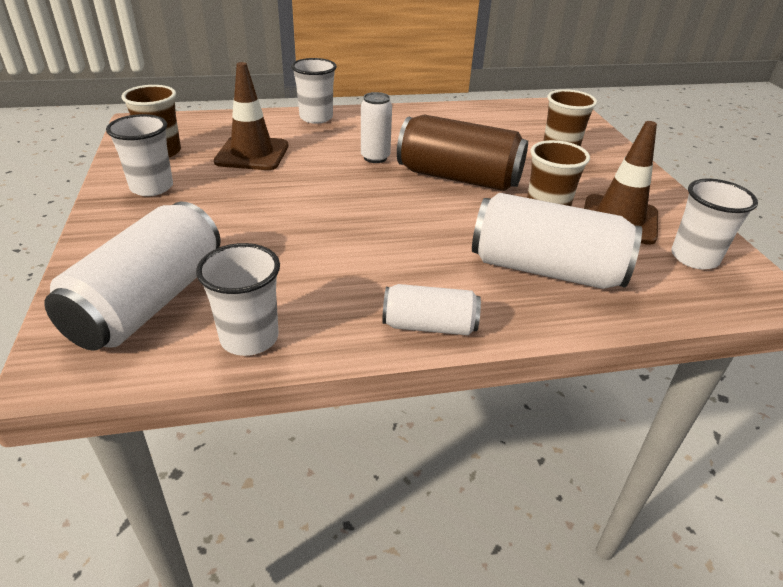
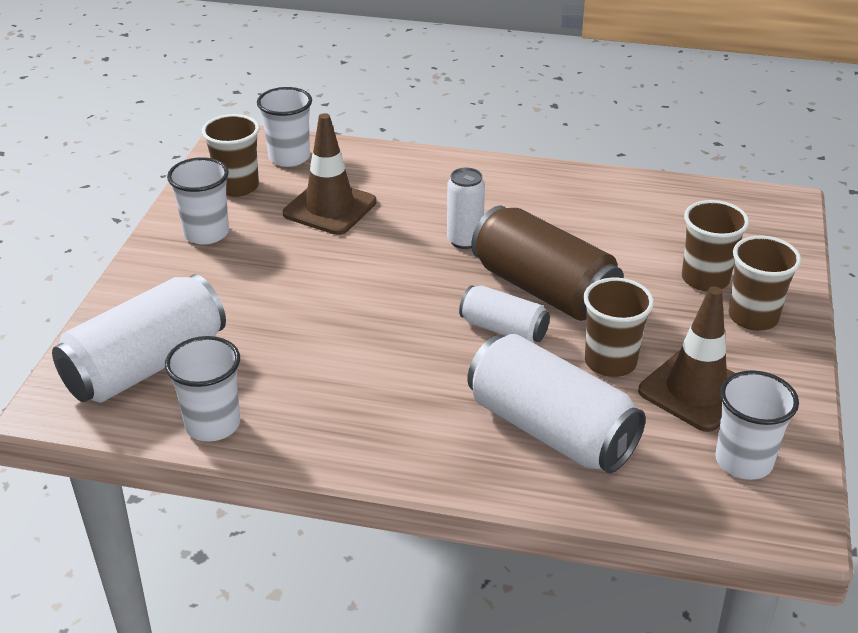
camera: 25 degrees right, 0 degrees up
white cup [291,58,337,124] -> white cup moved to [257,87,312,167]
white can [382,284,481,335] -> white can moved to [459,285,550,343]
none -> brown cup [729,236,801,331]

